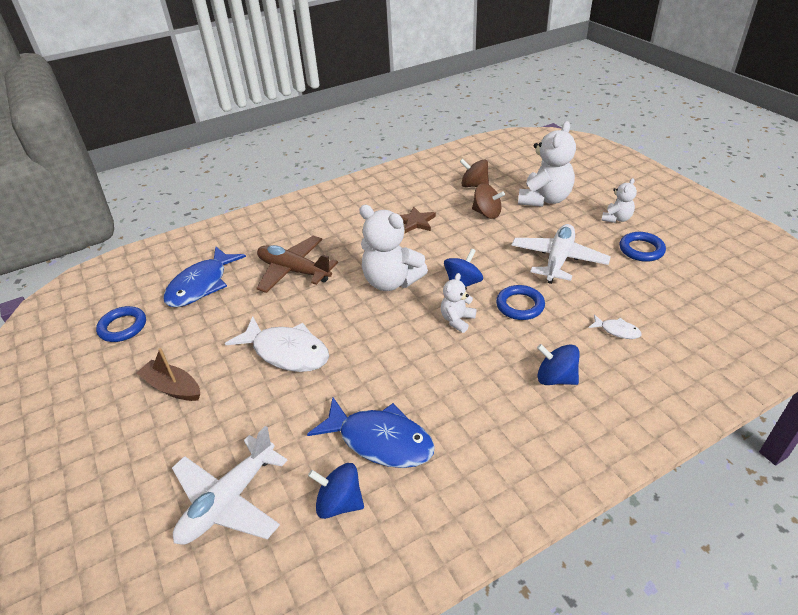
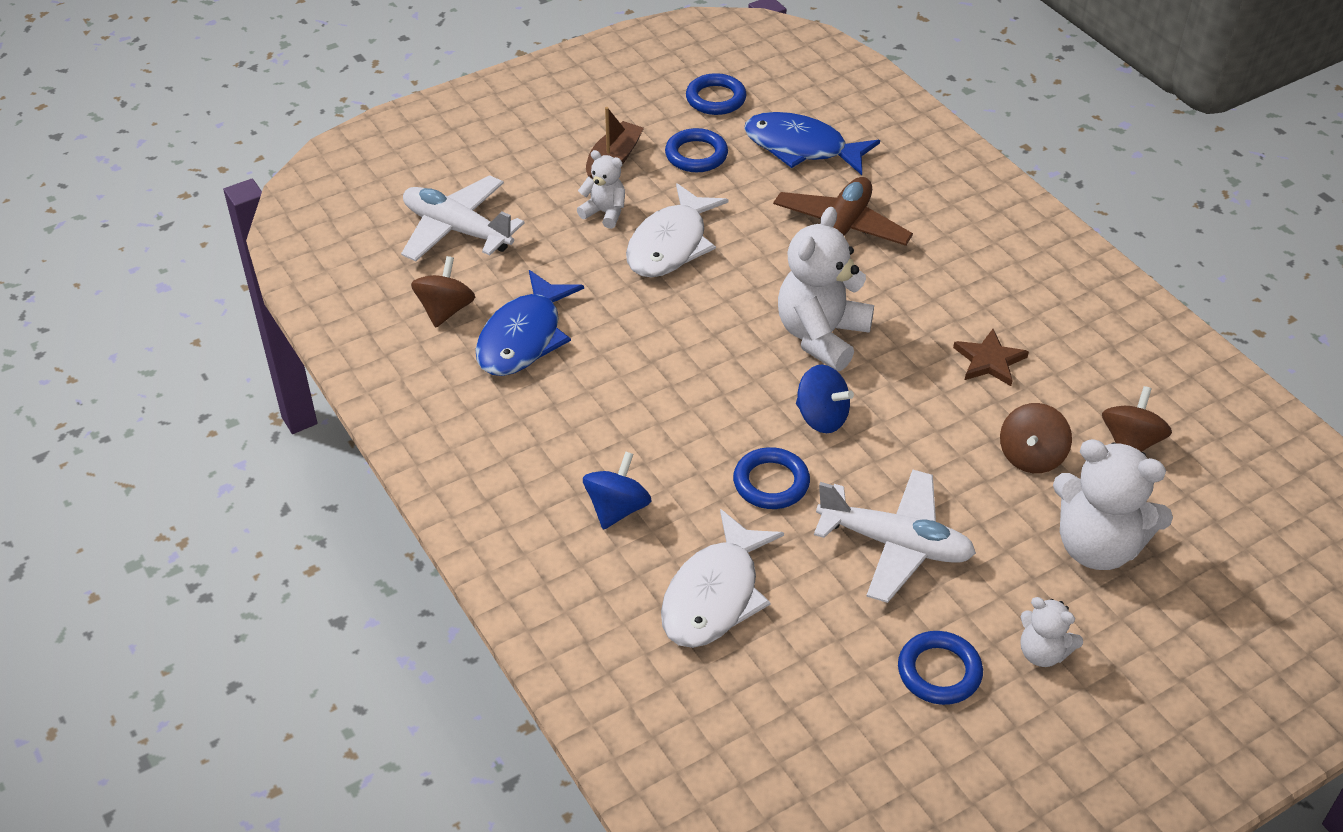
camera: 85 degrees right, 5 degrees up
blue spinning top [308,463,364,519] -> brown spinning top [411,256,475,328]
white teddy bear [441,273,476,333] -> white teddy bear moved to [577,150,625,229]
white fish [589,314,642,339] -> white fish [661,509,784,648], size x2.20
none -> blue ring [665,128,728,172]

